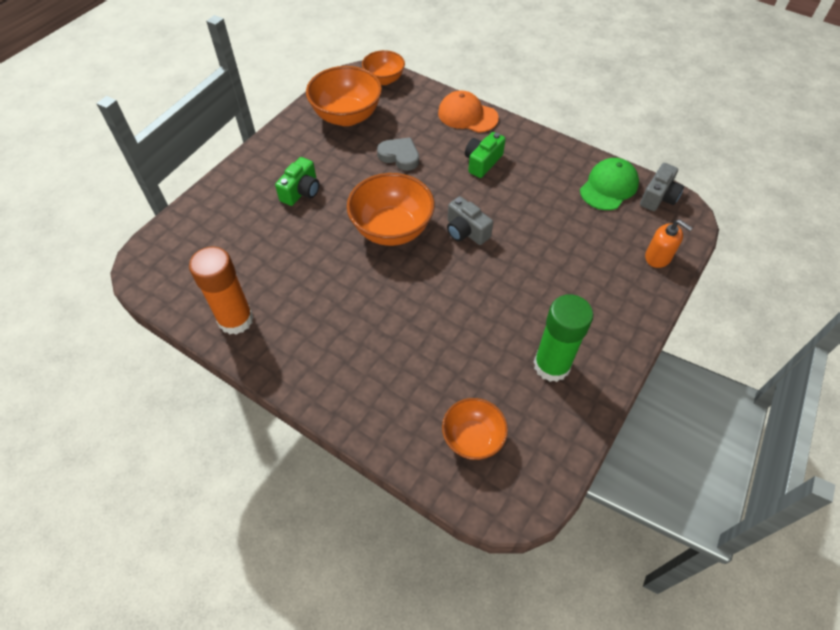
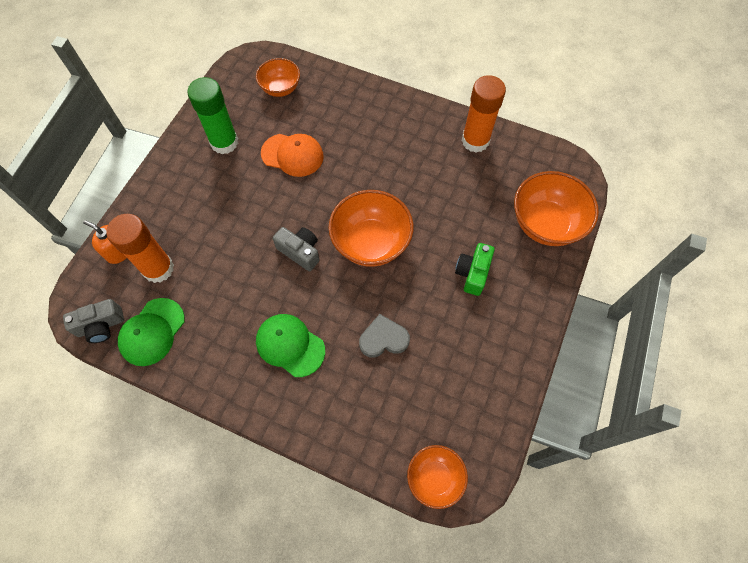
camera: 170 degrees right, 10 degrees up
orange bowl [306,66,382,126] -> orange bowl moved to [514,171,599,246]
grey heart [377,137,419,171] -> grey heart turned 150 degrees clockwise [359,314,410,358]
orange cap [438,91,499,133] -> orange cap moved to [261,134,324,177]
green camera [465,132,505,178] -> green cap [256,314,325,377]
grey camera [640,163,684,211] -> grey camera turned 135 degrees counterclockwise [63,299,124,343]
none -> orange glue stick [106,214,174,283]

